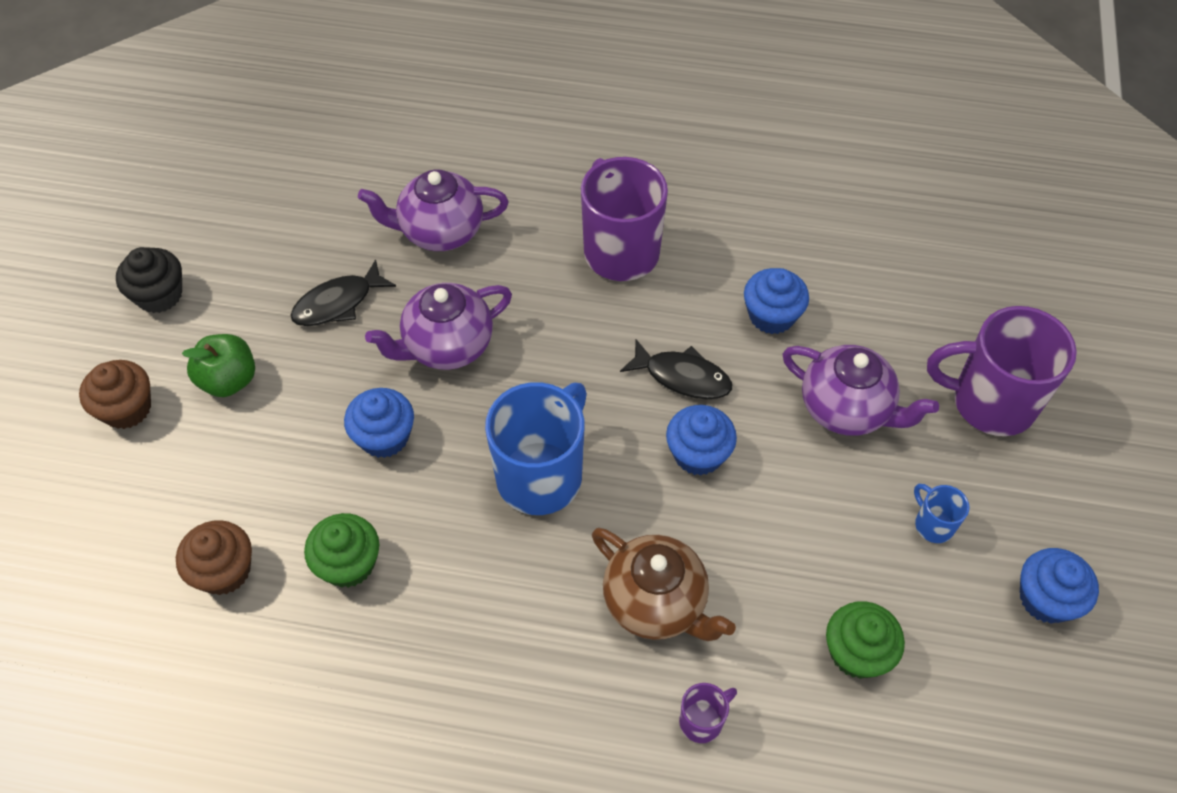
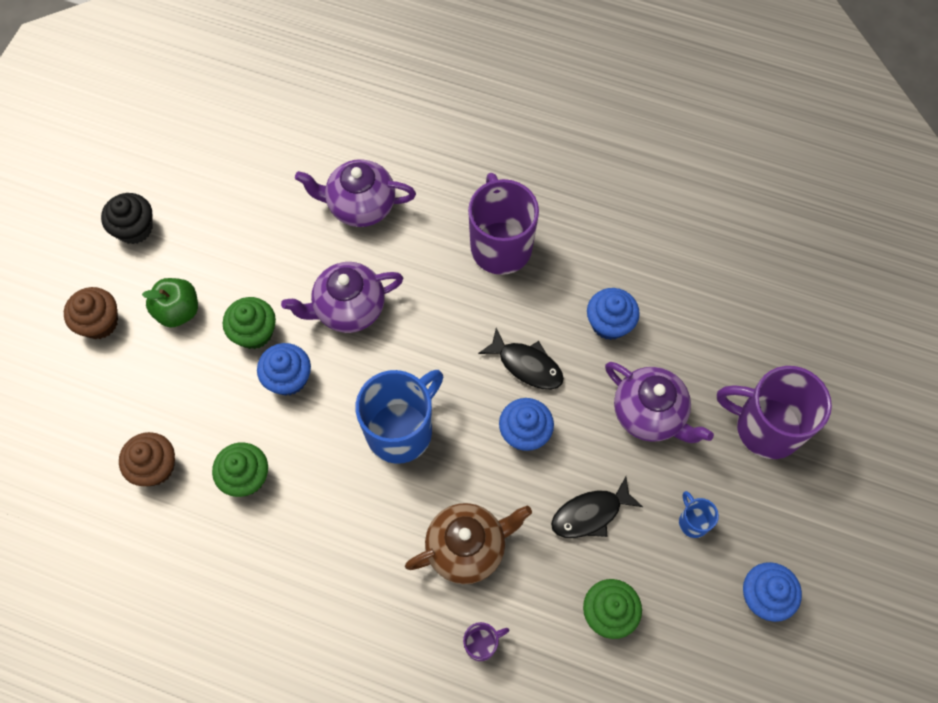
camera: 10 degrees right, 10 degrees up
black fish [290,259,396,326] -> black fish moved to [551,477,643,538]
brown teapot [592,528,736,641] -> brown teapot turned 75 degrees counterclockwise [405,503,532,584]
none -> green cupcake [223,297,276,349]

